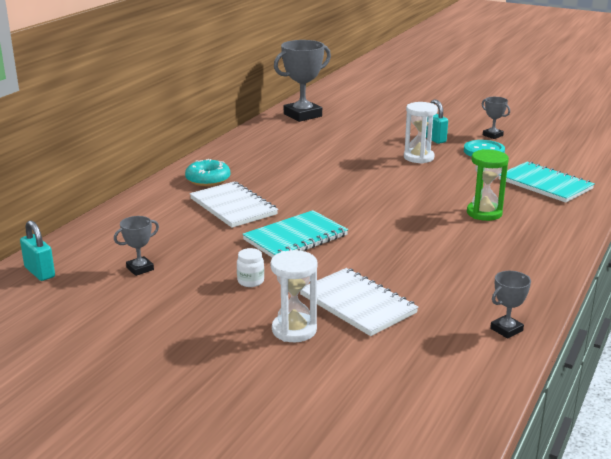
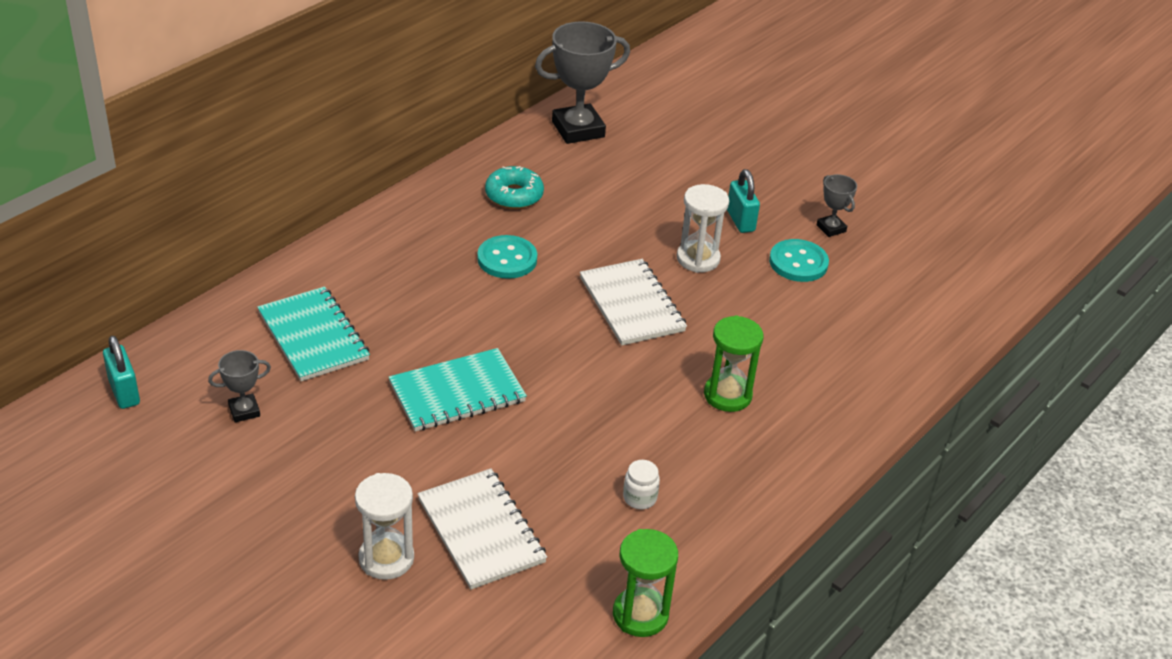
camera: 10 degrees right, 15 degrees up
turquoise donut [185,159,230,186] -> turquoise donut moved to [485,166,544,209]
white notebook [190,181,278,228] -> white notebook moved to [580,259,687,345]
white jar [237,248,264,287] -> white jar moved to [623,460,660,509]
grey trophy [490,271,531,339] -> green hourglass [613,529,678,637]
turquoise notebook [499,161,594,203] -> turquoise notebook moved to [257,286,370,381]
none -> turquoise button [477,235,537,279]

